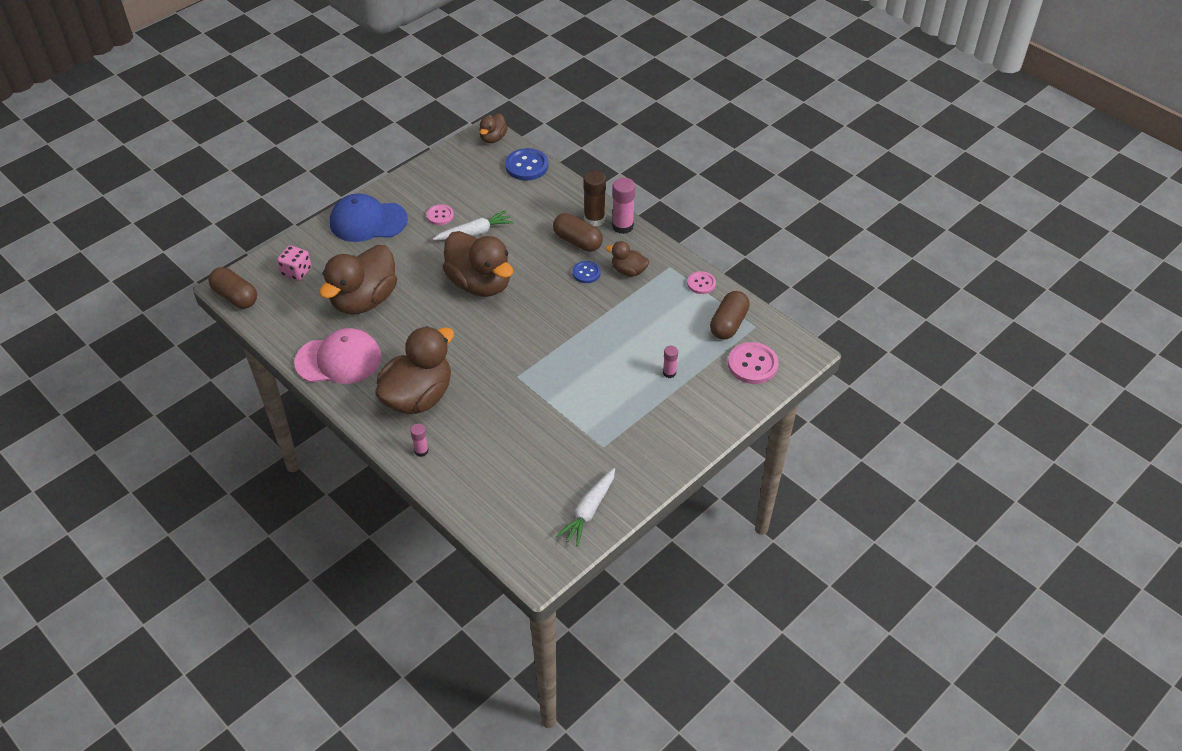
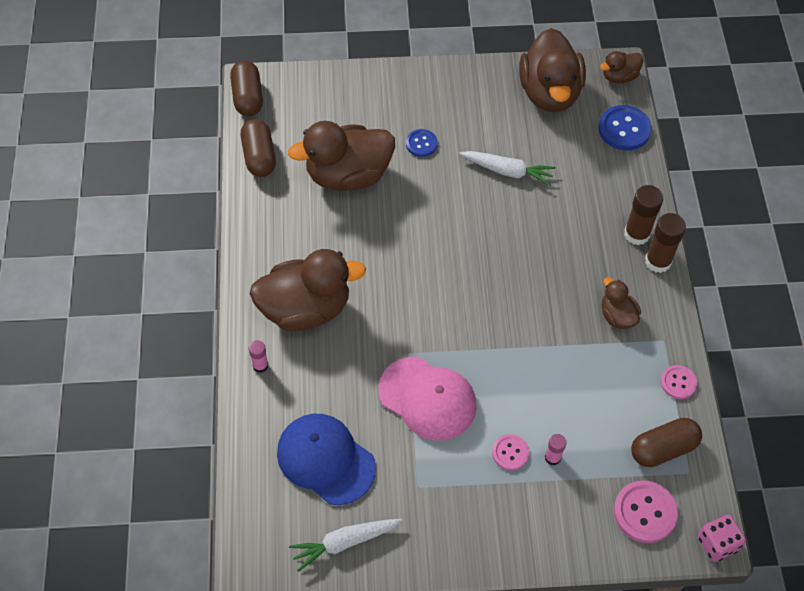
camera: 40 degrees right, 10 degrees up
pink dice [277,245,311,281] -> pink dice moved to [698,515,746,562]
pink cap [294,328,382,384] -> pink cap moved to [378,357,477,441]
blue cap [330,193,408,242] -> blue cap moved to [277,413,376,505]
pink button [426,204,454,225] -> pink button moved to [492,434,529,470]
brown duck [443,231,513,297] -> brown duck moved to [519,28,586,112]
brown capsule [553,213,603,252] -> brown capsule moved to [241,119,276,177]
blue button [572,261,601,283] -> blue button moved to [406,129,438,157]
pink glue stick [612,178,635,234] -> brown glue stick [645,213,686,273]

